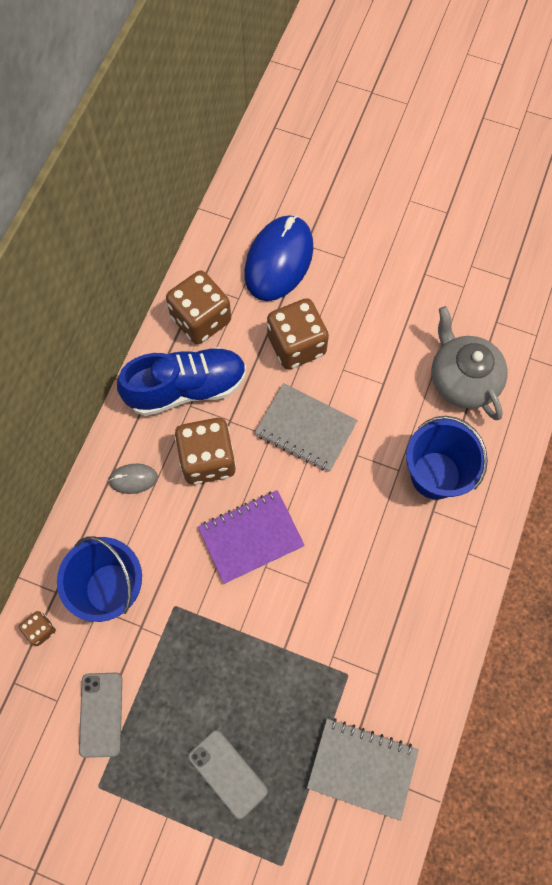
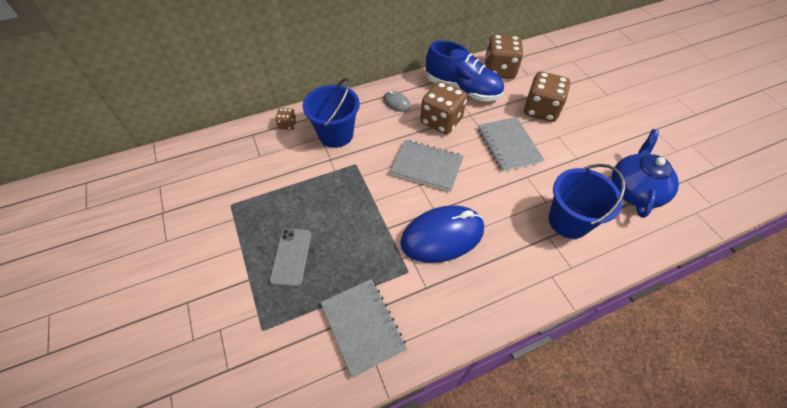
camera: 45 degrees right, 15 degrees down
grey phone [79,673,122,758] -> none
purple notebook [198,490,305,584] -> grey notebook [390,140,464,192]
blue mouse [244,215,313,301] -> blue mouse moved to [400,205,484,263]
grey teapot [431,306,508,420] -> blue teapot [611,129,679,218]

